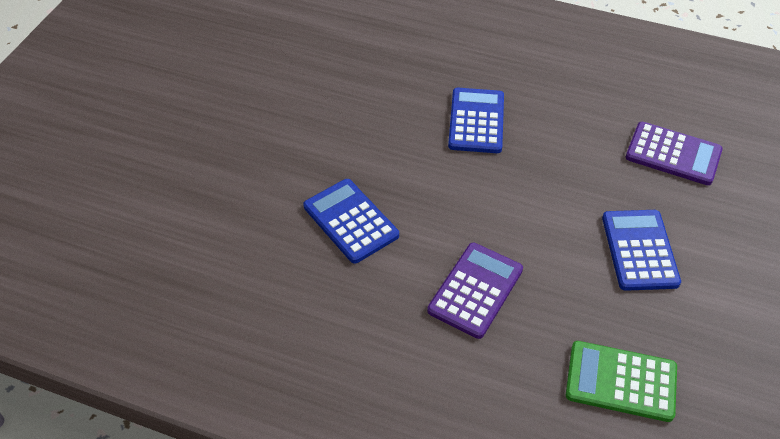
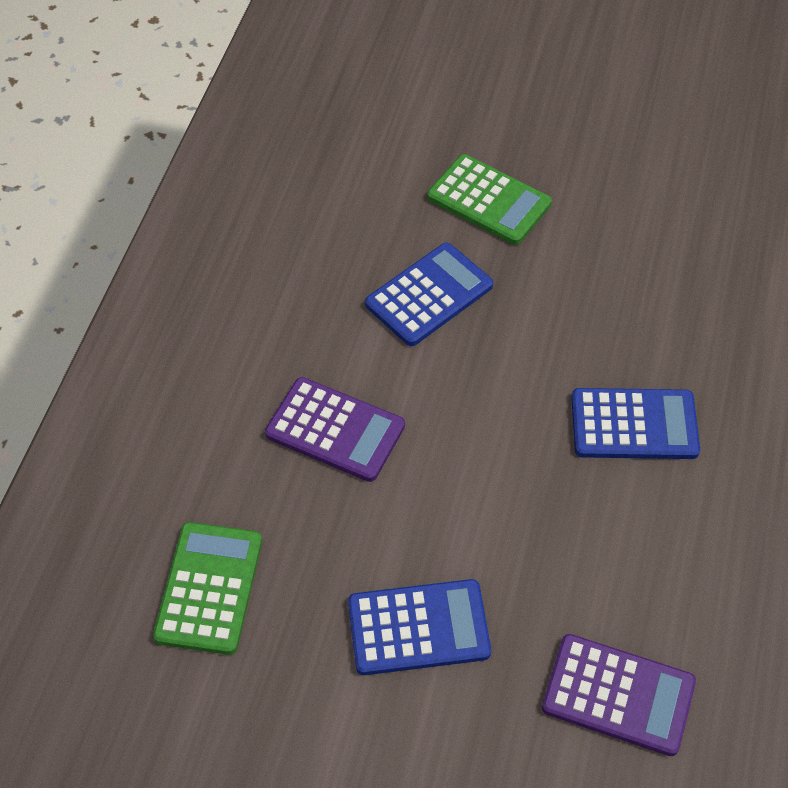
camera: 85 degrees right, 5 degrees up
purple calculator [626,122,723,185] -> purple calculator turned 90 degrees counterclockwise [542,634,696,756]
none -> green calculator [427,154,552,245]

